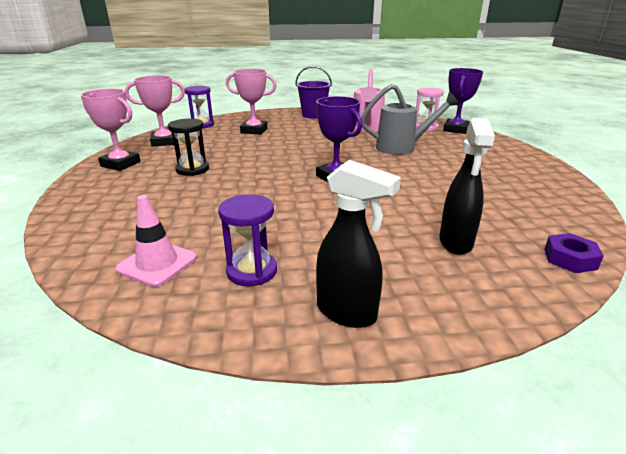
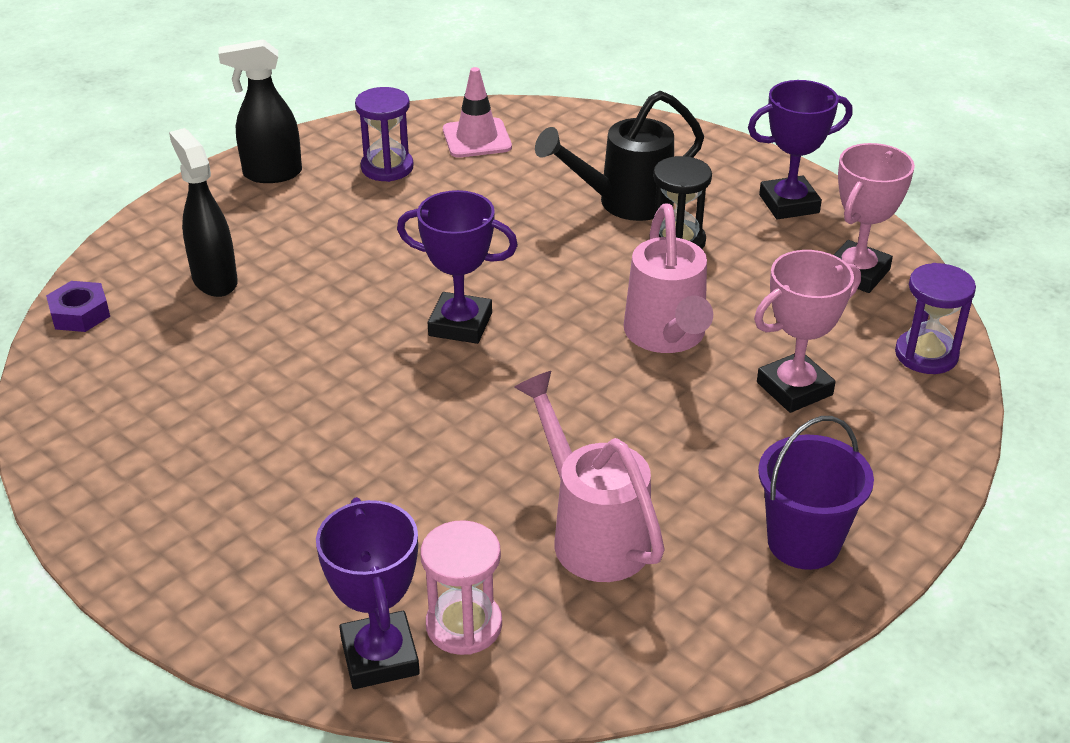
camera: 140 degrees right, 10 degrees up
pink trophy [81,89,141,171] -> purple trophy [748,80,853,219]
grey watering can [361,84,460,155] -> none
none -> black watering can [535,91,704,221]
none -> pink watering can [624,204,713,353]

